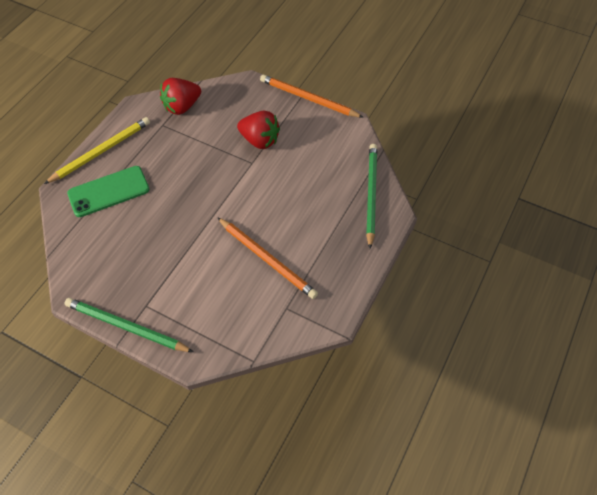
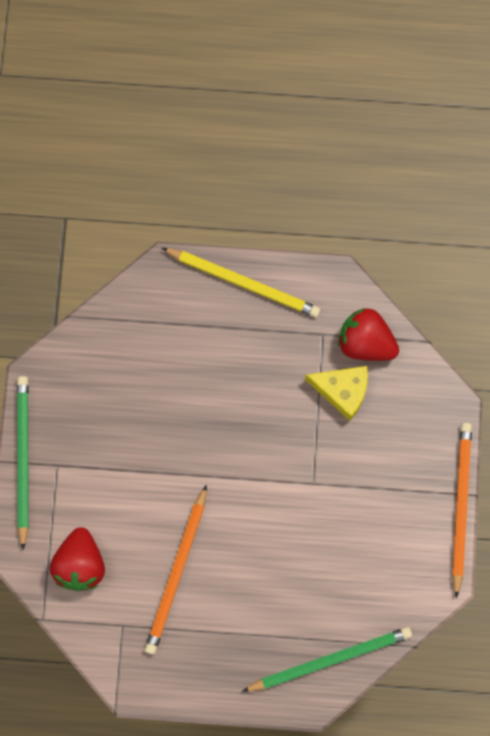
camera: 65 degrees right, 20 degrees up
green phone [67,166,150,217] -> none
red strawberry [237,111,280,149] -> red strawberry moved to [50,527,105,591]
none -> yellow cheese [305,366,368,421]

